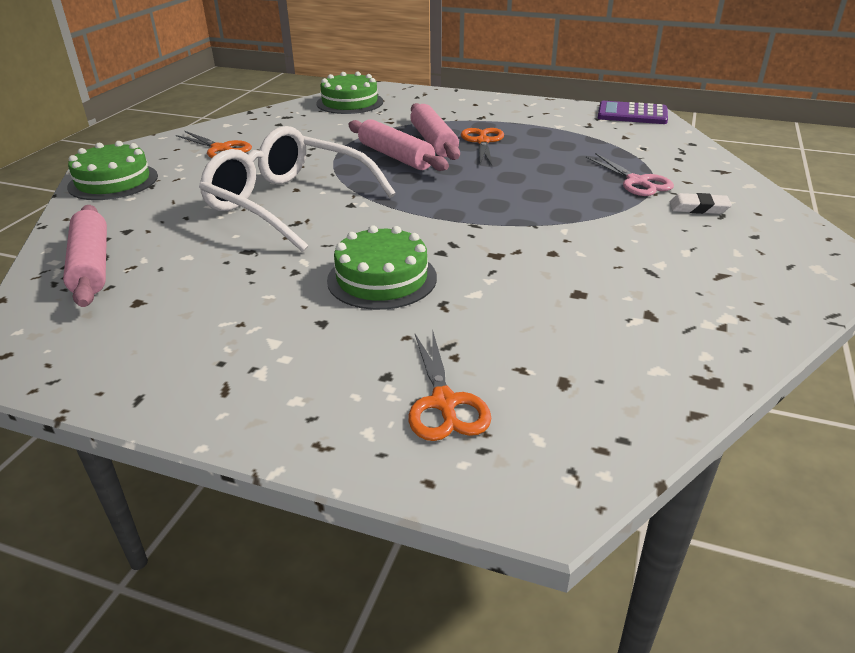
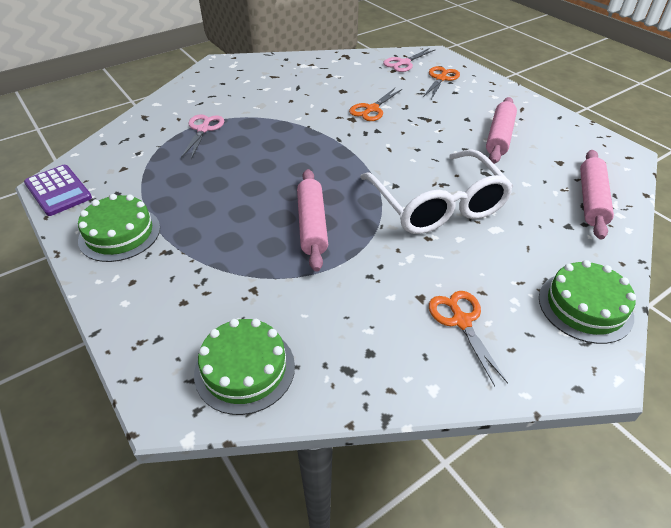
camera: 145 degrees left, 10 degrees up
green cake [327,226,437,310] -> green cake moved to [78,194,160,262]
pink rolling pin [410,103,460,160] -> pink rolling pin moved to [486,97,517,164]
orange scissors [461,128,504,165] -> orange scissors moved to [349,88,402,121]
white eraser [670,193,732,214] -> none
none -> pink scissors [383,48,436,72]

